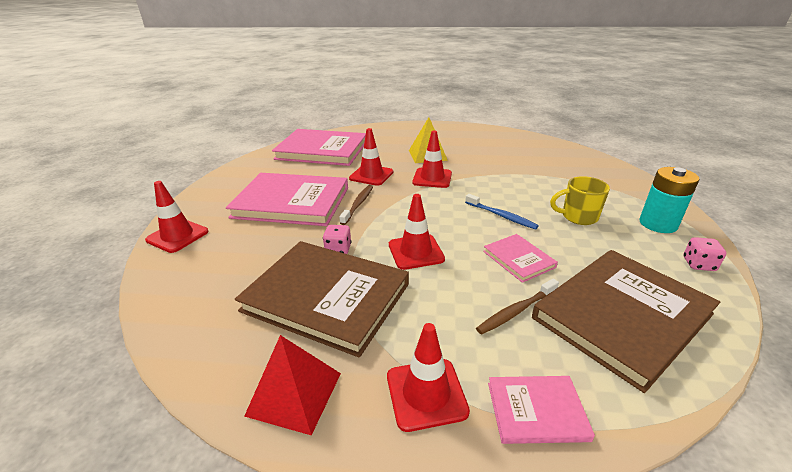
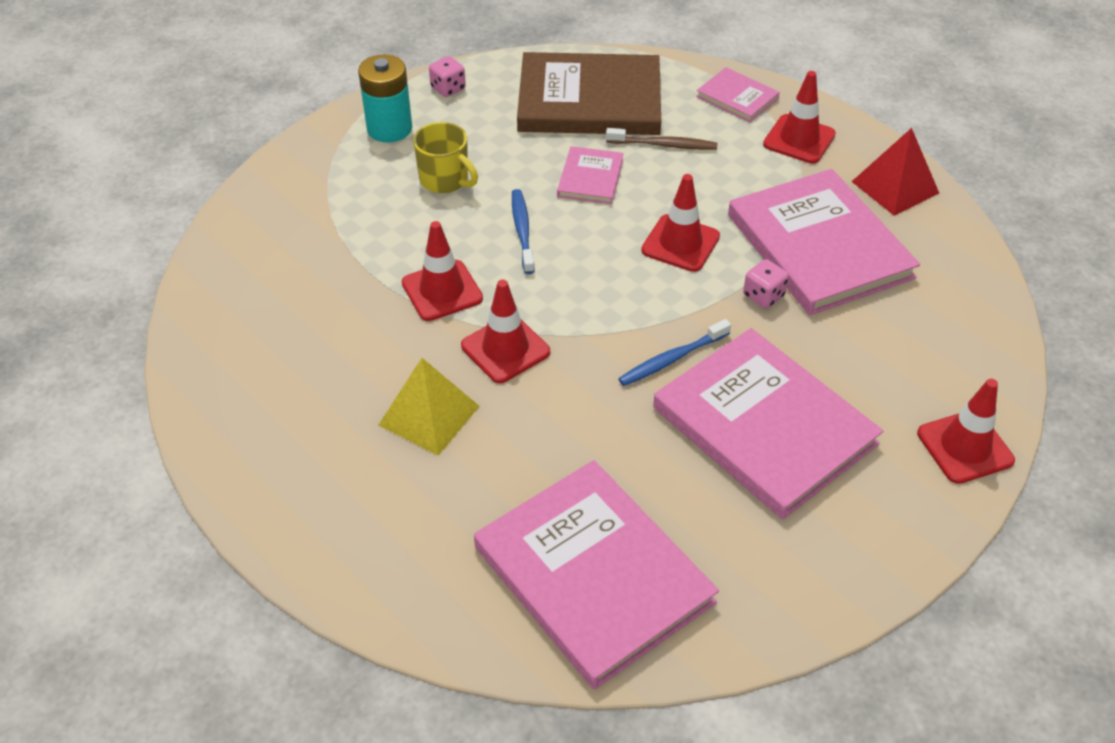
camera: 140 degrees left, 15 degrees up
brown book [235,241,409,358] -> pink book [728,169,920,315]
brown toothbrush [339,185,373,225] -> blue toothbrush [618,319,731,386]
red traffic cone [349,128,393,186] -> red traffic cone moved to [402,221,483,321]

